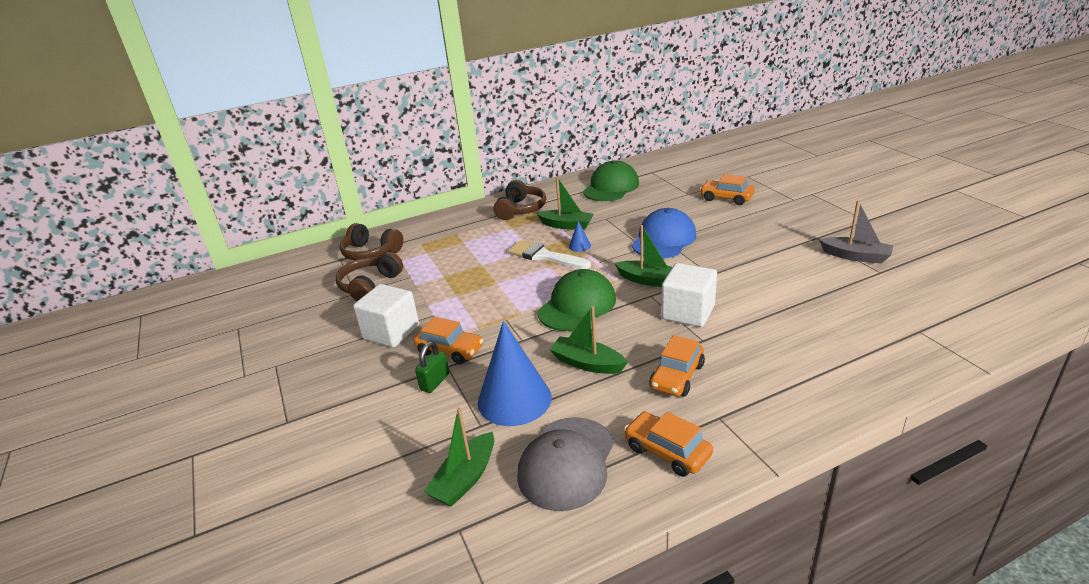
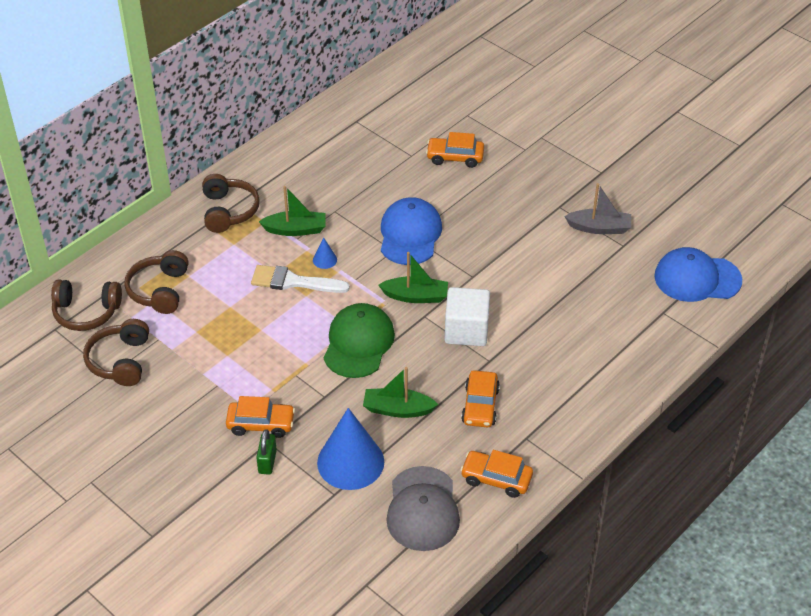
camera: 25 degrees left, 15 degrees up
white cube [353,284,419,348] -> none
green boat [424,407,494,507] -> none
green cap [583,160,639,201] -> none
none -> brown headphones [124,250,189,314]
none -> blue cap [654,247,742,302]

